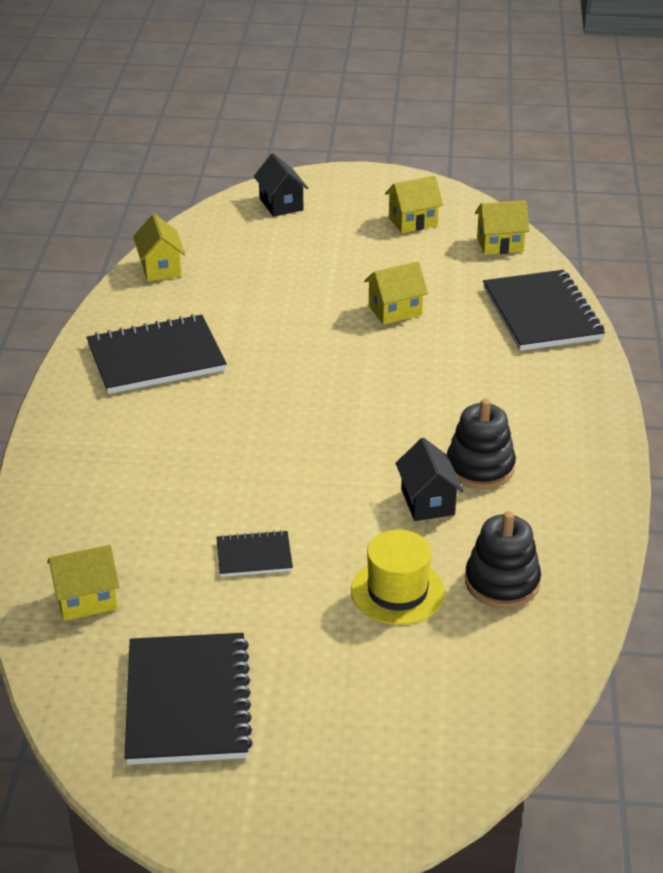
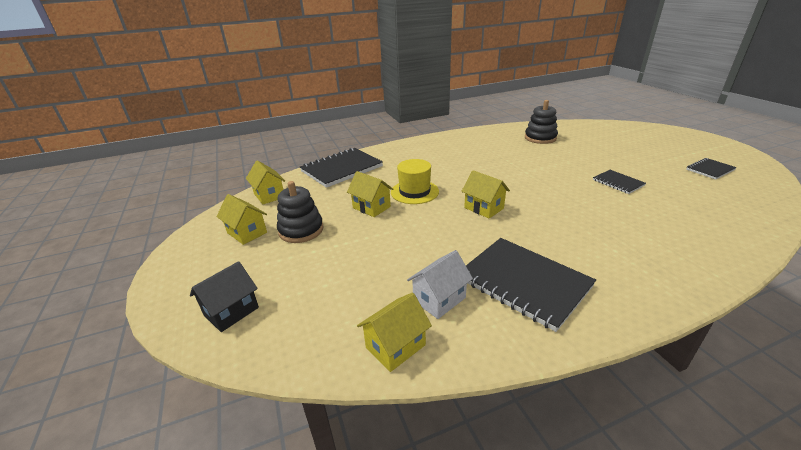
camera: 115 degrees left, 5 degrees down
yellow house [47,545,120,621] -> yellow house moved to [461,170,510,218]
black notebook [125,633,253,765] -> black notebook [686,158,737,180], size x0.51
yellow hat [351,530,445,625] -> yellow hat moved to [391,159,439,204]
black house [395,438,464,521] -> none
black stacking toy [447,399,516,489] -> black stacking toy moved to [277,181,324,243]
none -> white house [407,250,473,319]

